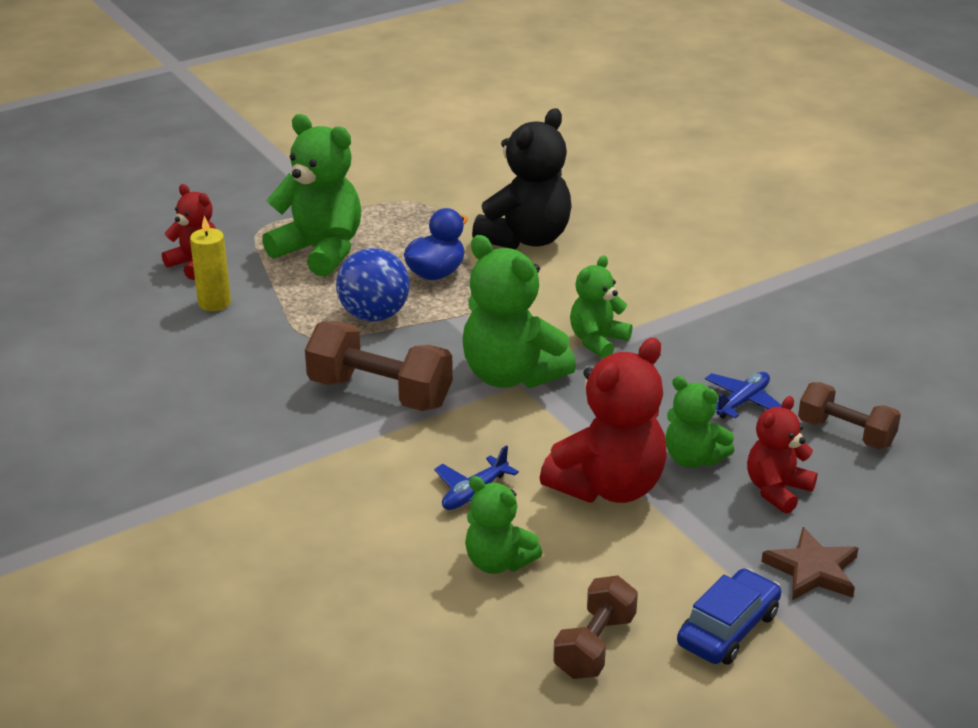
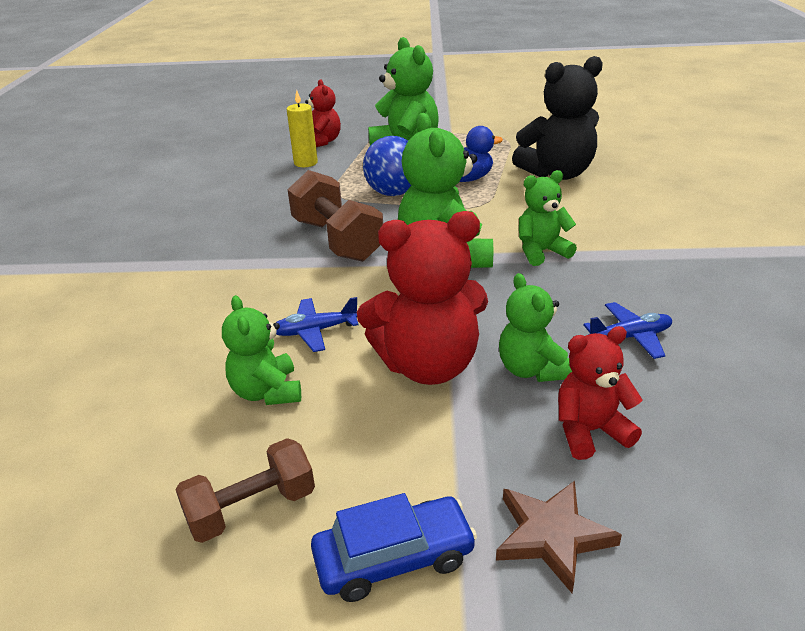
camera: 35 degrees right, 0 degrees up
brown dumbbell [798,382,901,449] -> none

